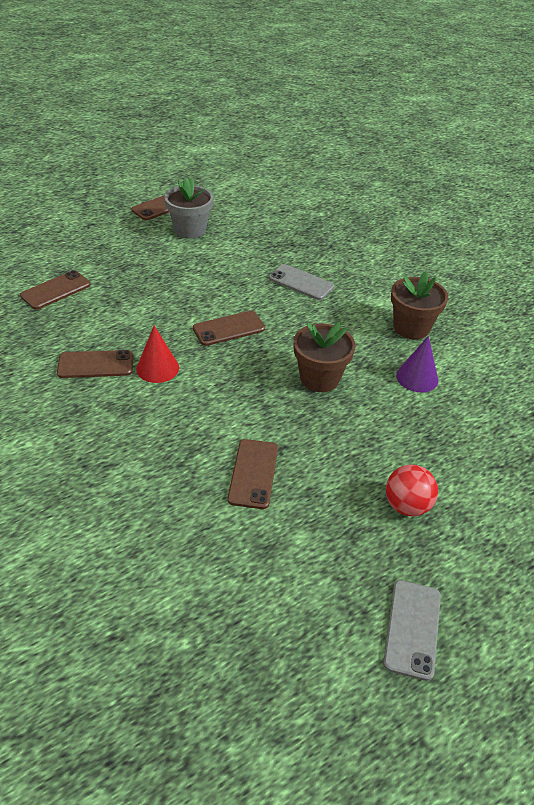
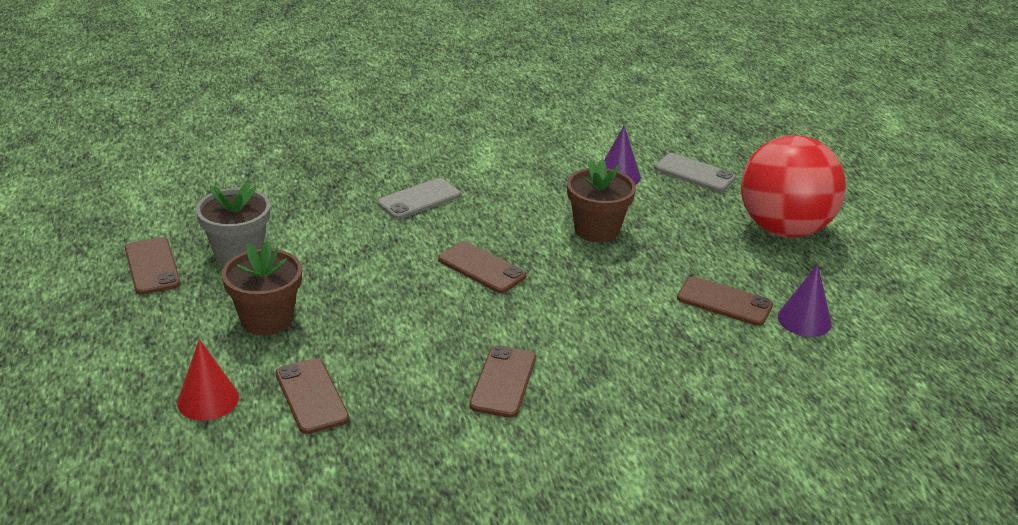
camera: 70 degrees left, 10 degrees down
red cone [136,326,179,383] -> red cone moved to [177,339,239,421]
brown phone [193,311,265,346] -> brown phone turned 45 degrees counterclockwise [438,241,527,293]
grey phone [383,580,441,681] -> grey phone moved to [655,153,736,192]
red ball [386,465,438,516] -> red ball [741,135,846,238], size x2.10
brown flower pot [391,271,448,339] -> brown flower pot moved to [222,240,302,335]
none -> purple cone [778,264,832,337]

